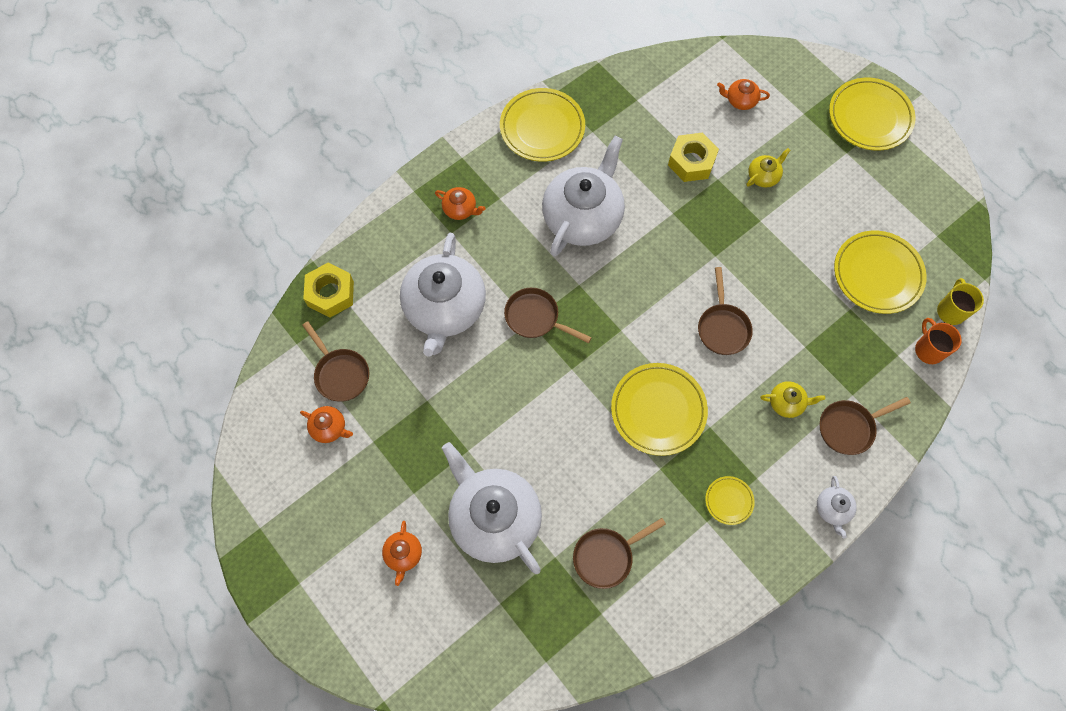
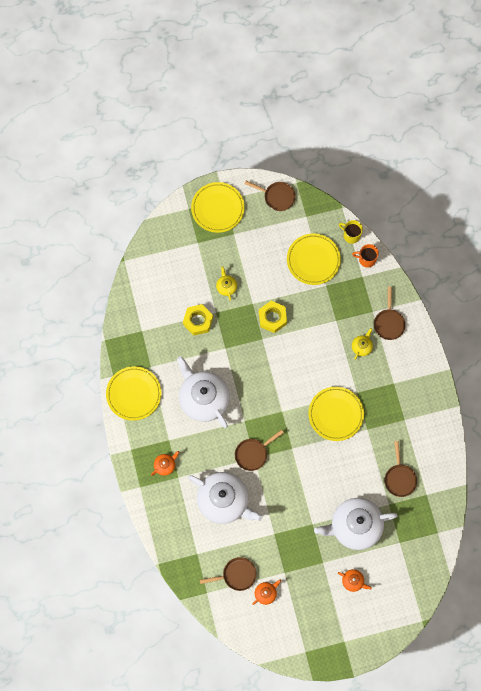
camera: 65 degrees left, 5 degrees up
yellow nut [303,263,354,318] -> yellow nut moved to [259,301,287,333]
brown pan [698,267,753,355] -> brown pan moved to [244,181,296,211]
yellow plate [705,476,755,525] -> none
orange teapot [717,79,770,110] -> none
white teapot [817,476,857,538] -> none

